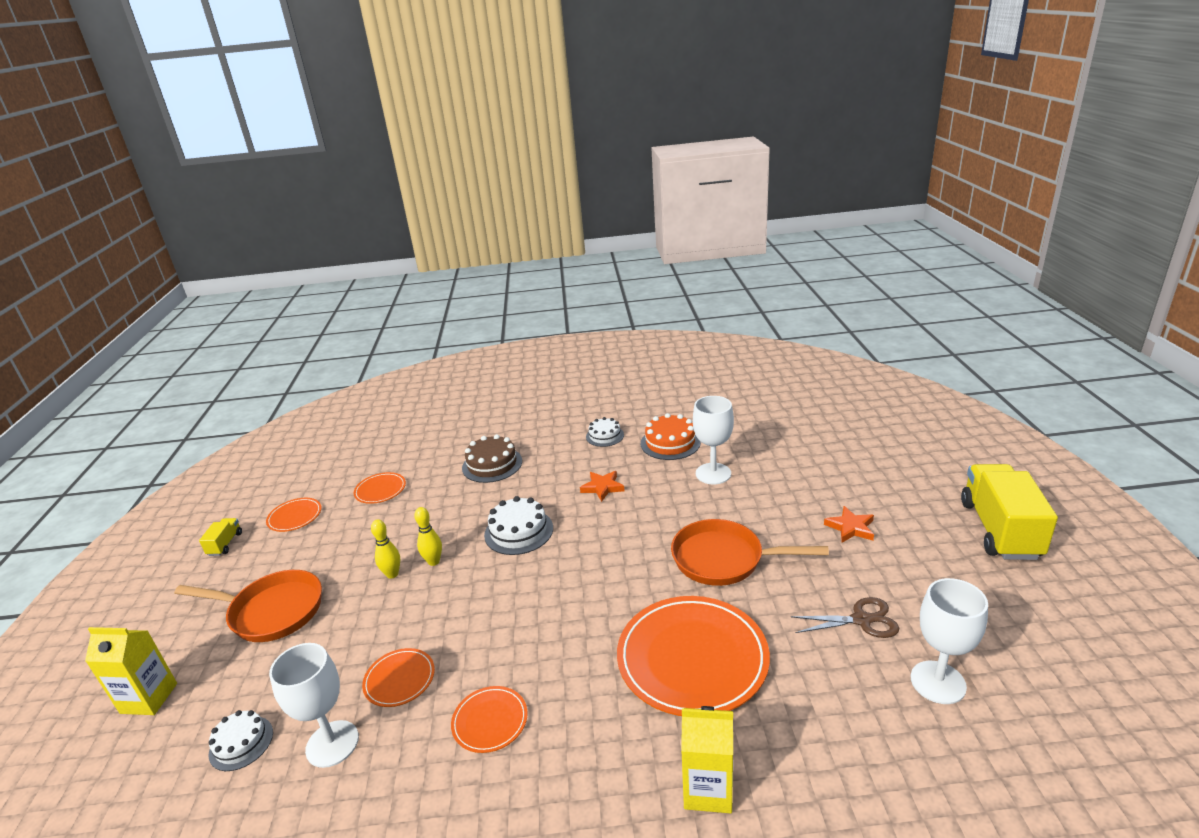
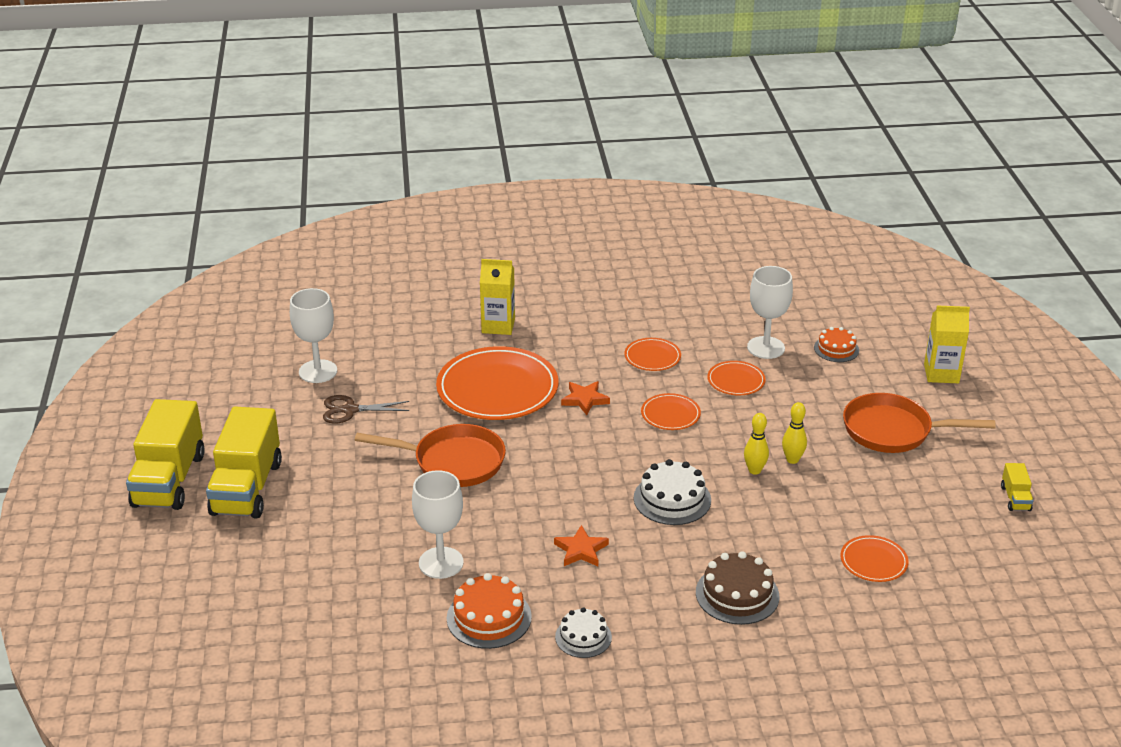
camera: 175 degrees right, 5 degrees up
white cake [209,710,273,771] -> orange cake [814,327,859,362]
orange plate [266,498,322,532] -> orange plate moved to [641,393,701,430]
orange star [824,506,874,543] -> orange star moved to [561,381,610,415]
none -> yellow truck [206,407,282,519]

